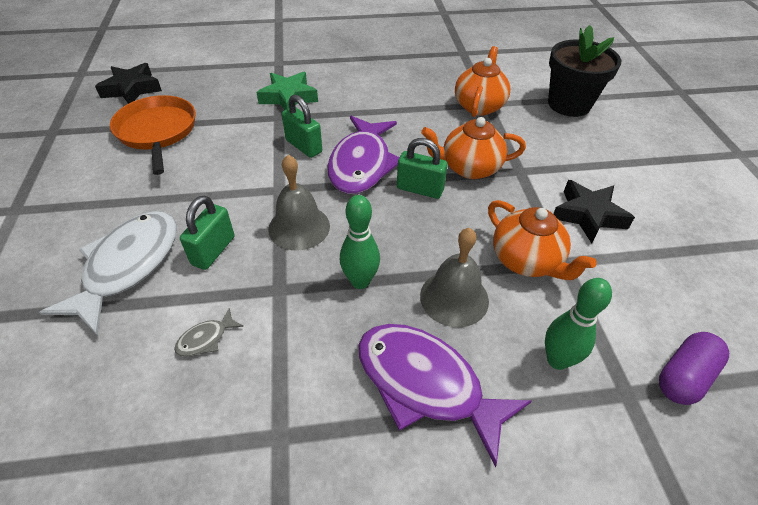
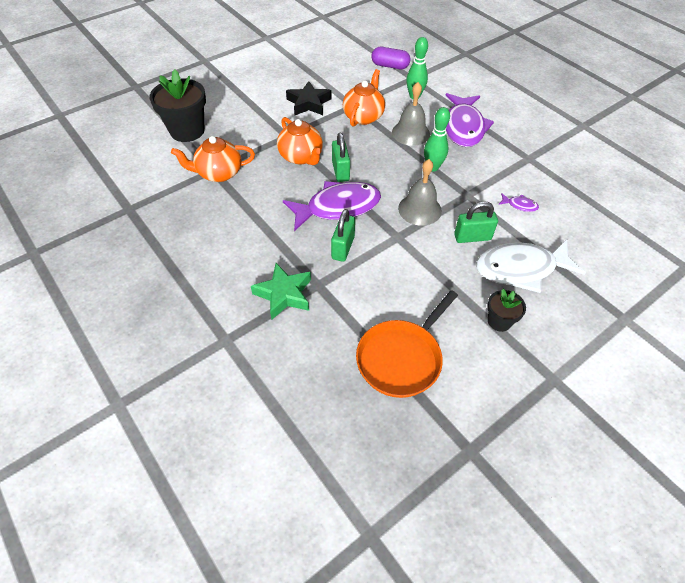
camera: 120 degrees left, 5 degrees up
black star [95,63,162,104] -> none
grey fish [174,308,244,357] -> purple fish [498,193,539,212]
none -> black flower pot [487,289,526,332]

